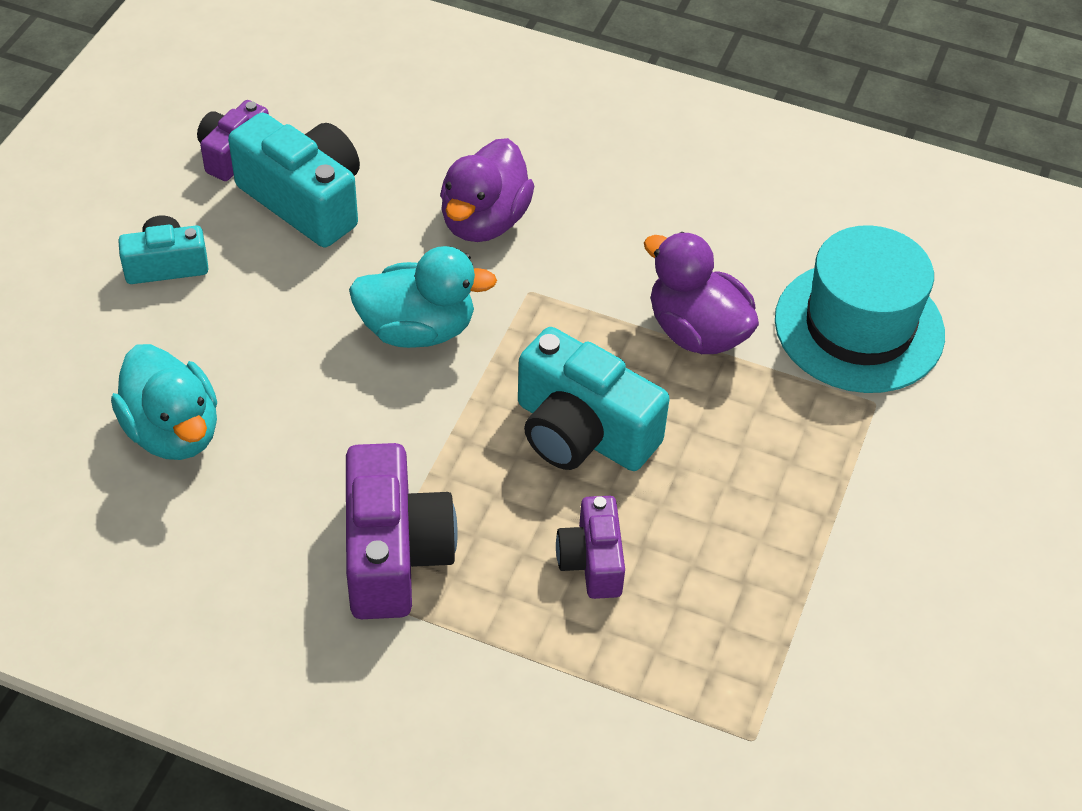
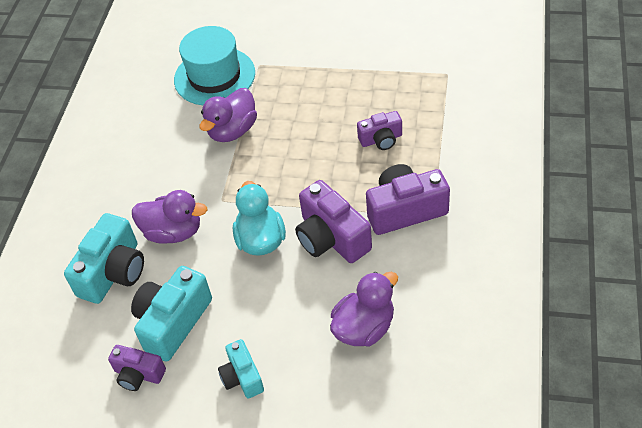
camera: 95 degrees left, 0 degrees up
turquoise duck [111,344,217,460] -> purple duck [330,272,398,347]
turquoise camera [518,327,670,471] -> turquoise camera moved to [64,213,144,304]
none -> purple camera [295,180,372,263]

